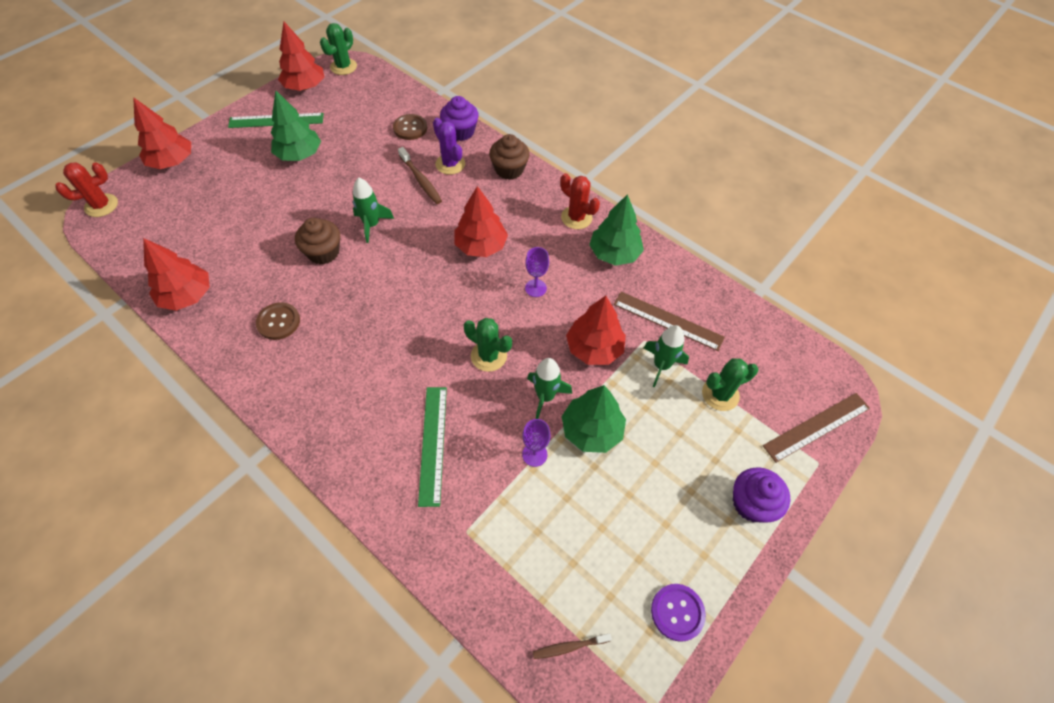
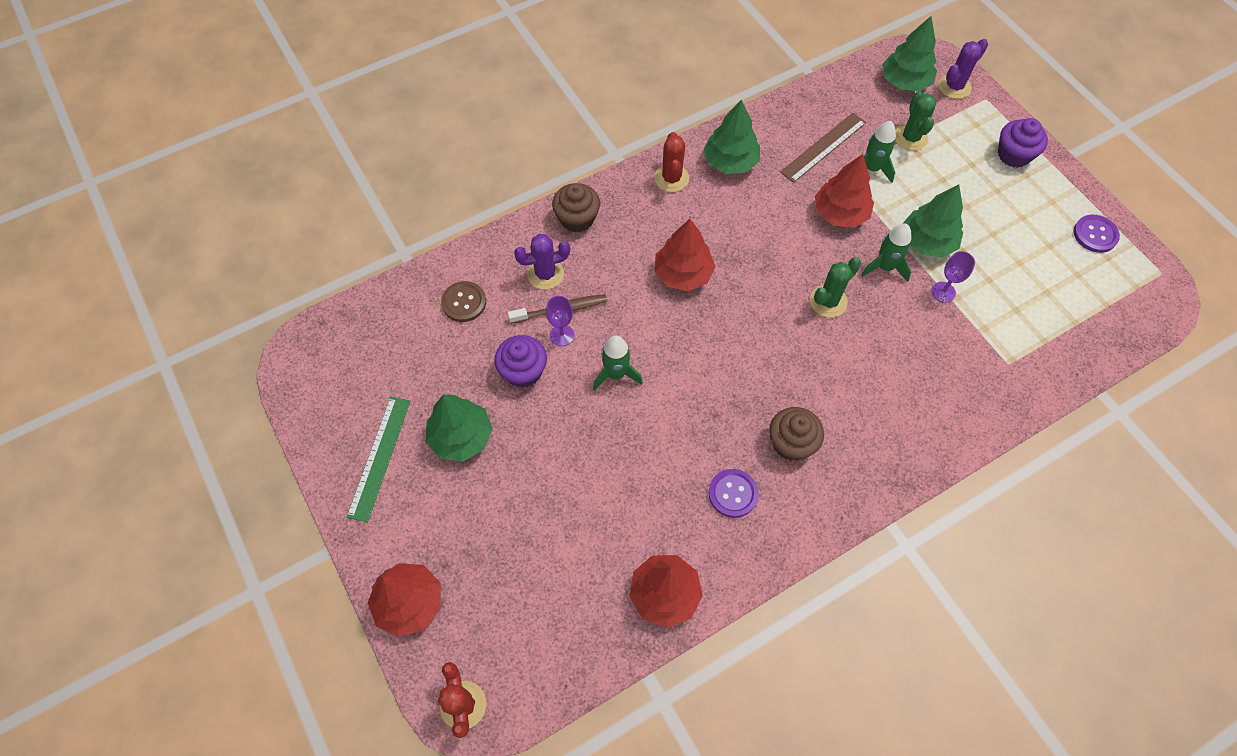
camera: 70 degrees left, 5 degrees up
brown button [256,302,300,340] -> purple button [709,469,759,518]
red tree [278,22,324,91] -> none
brown cupcake [295,218,340,264] -> brown cupcake moved to [769,407,824,461]
green cactus [320,23,357,75] -> none
green ruler [418,387,447,507] -> none
purple cupcake [440,96,479,141] -> purple cupcake moved to [494,335,547,388]
purple goblet [525,247,549,297] -> purple goblet moved to [546,296,574,346]
brown toothbrush [533,633,612,659] -> none
red cactus [560,173,600,229] -> red cactus turned 60 degrees counterclockwise [654,132,689,192]
brown ruler [763,393,870,463] -> purple cactus [938,39,988,99]
none -> green tree [882,16,937,91]

